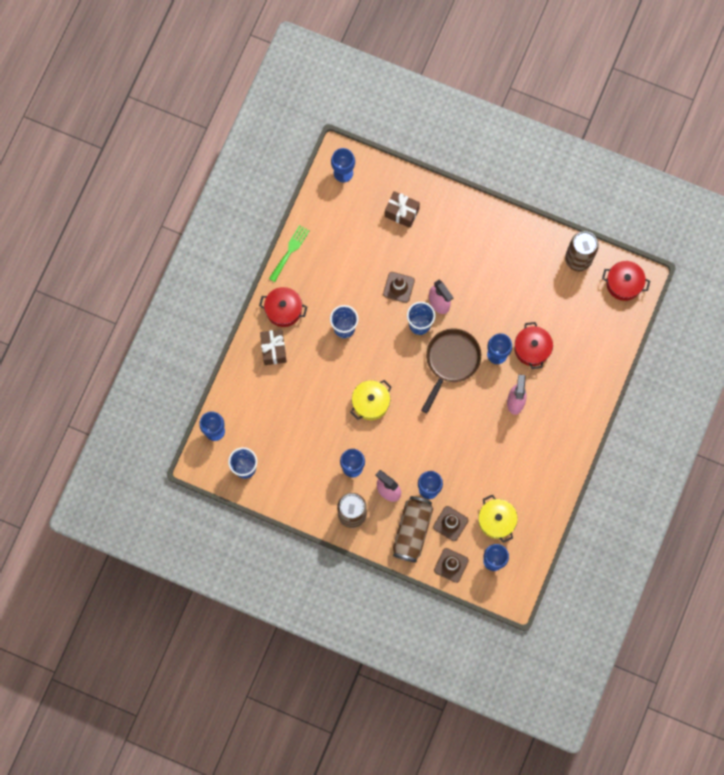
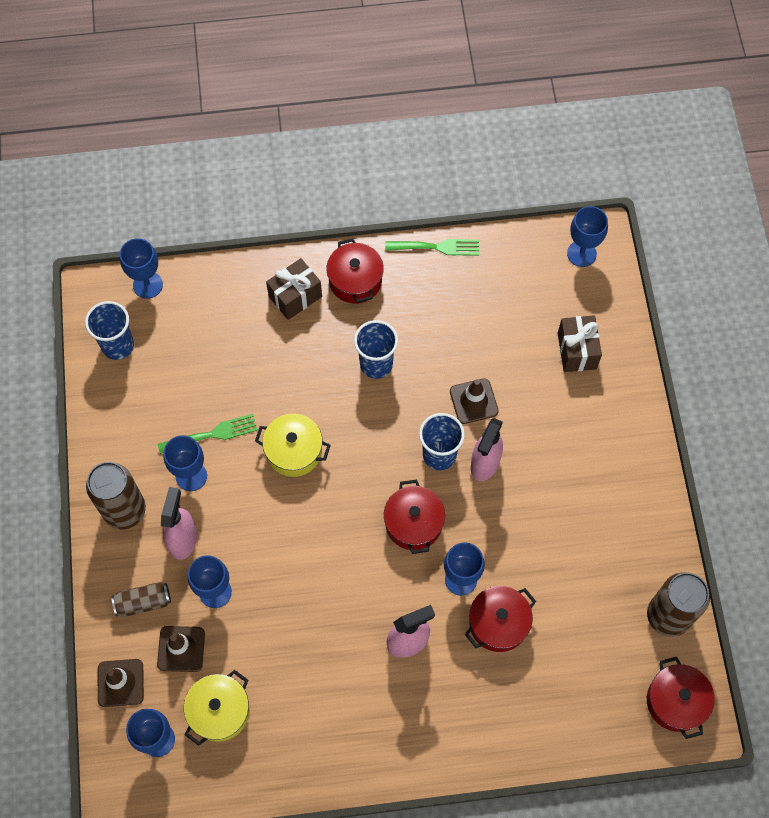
camera: 60 degrees right, 10 degrees down
brown can [393,496,433,562] -> brown can [111,582,171,617], size x0.56
brown pan [421,328,481,413] -> red pot [384,479,445,554]
none -> green fork [158,414,258,454]

